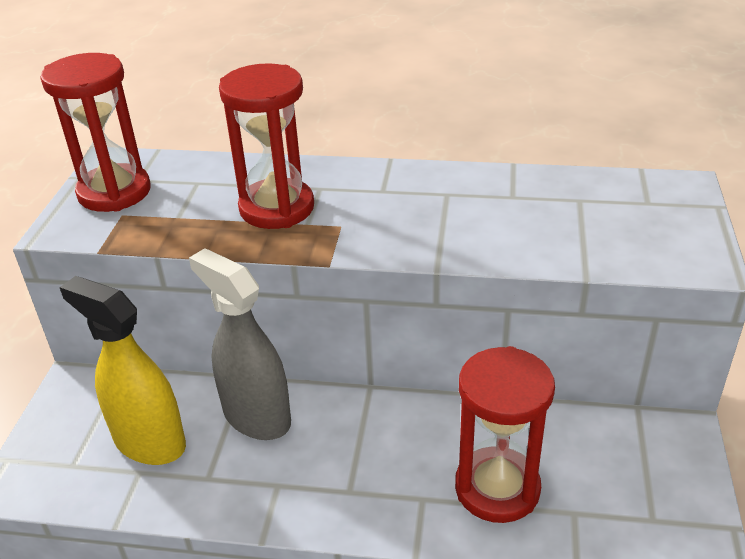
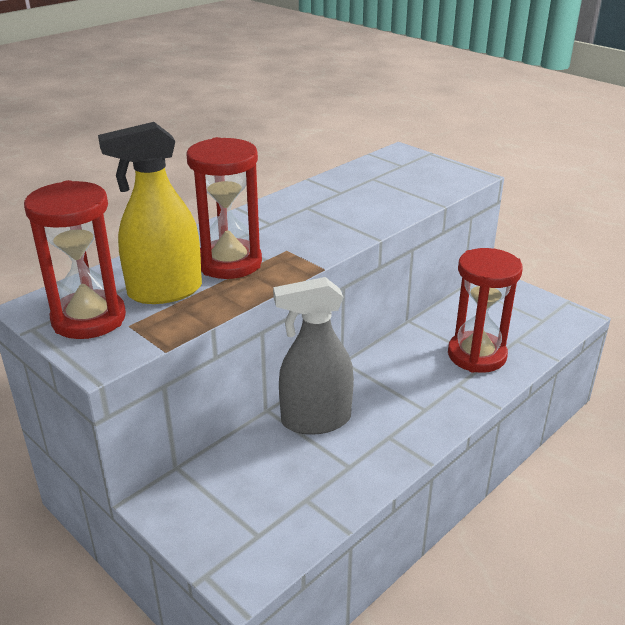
camera: 55 degrees left, 5 degrees down
yellow spray bottle [59,276,186,465] -> yellow spray bottle moved to [98,122,202,304]

